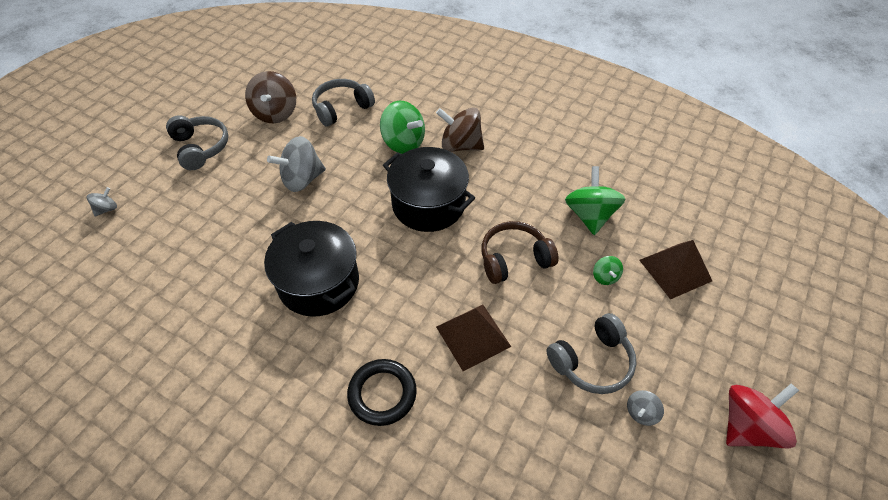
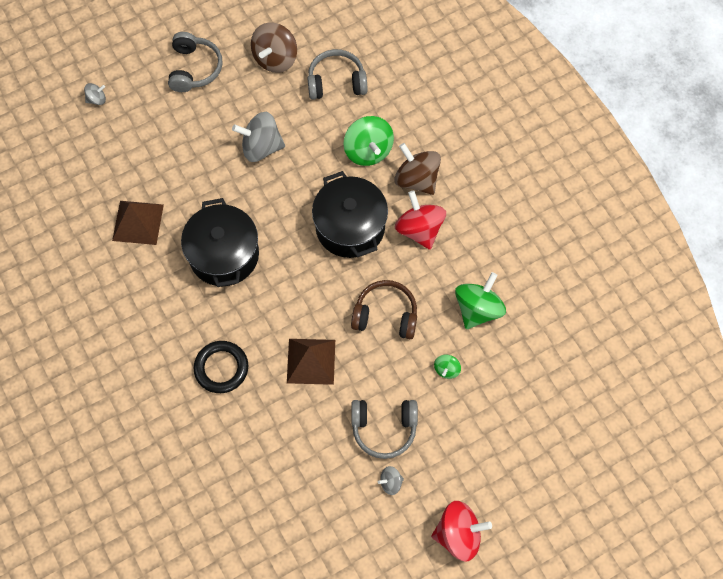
camera: 30 degrees right, 15 degrees up
brown pyramid [639,240,712,299] -> brown pyramid moved to [112,201,164,245]
none -> red spinning top [395,190,446,250]

